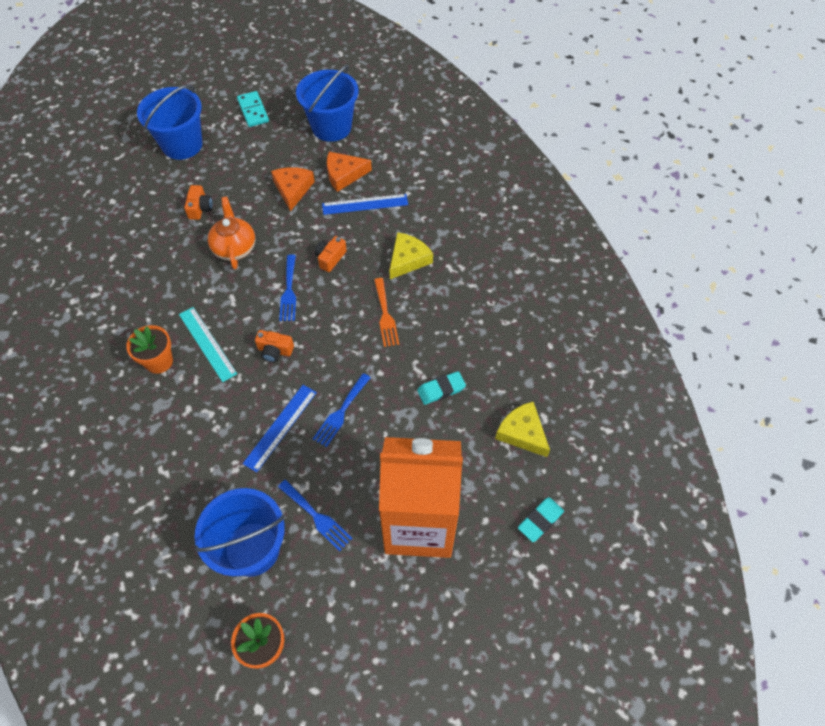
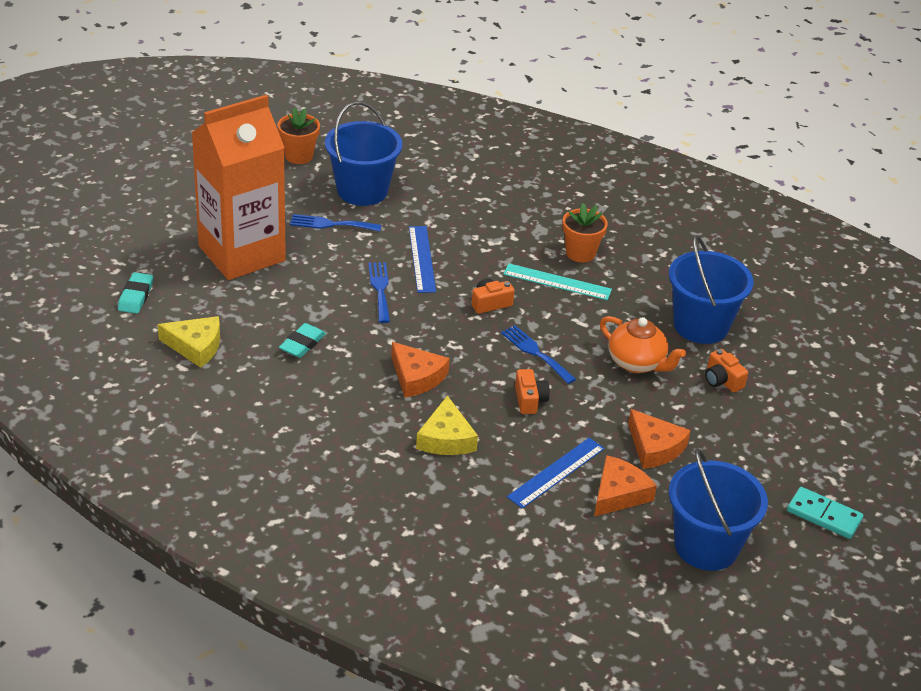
camera: 140 degrees right, 20 degrees down
blue bucket [137,85,203,160] -> blue bucket moved to [669,235,753,344]
orange fork [374,278,399,347] -> orange cheese [391,342,450,398]

